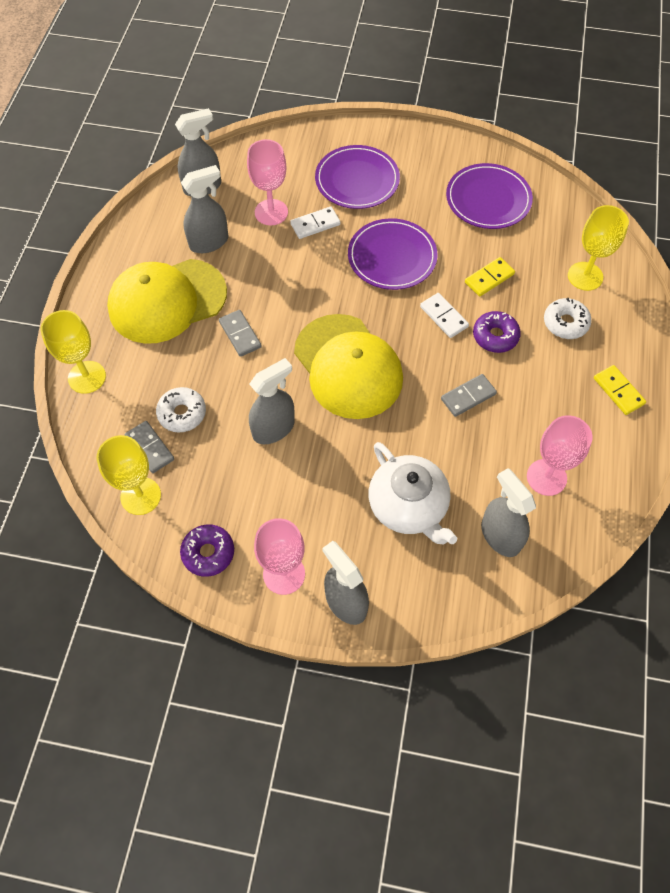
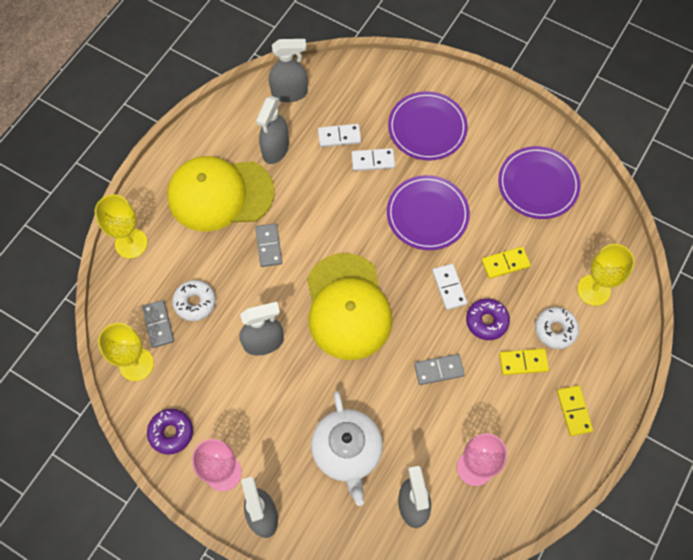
camera: 20 degrees right, 5 degrees up
grey spray bottle [181,165,228,253] -> grey spray bottle turned 120 degrees clockwise [256,96,289,164]
pink goblet [247,139,288,225] -> white domino [318,124,361,147]
none -> yellow domino [499,348,549,375]

